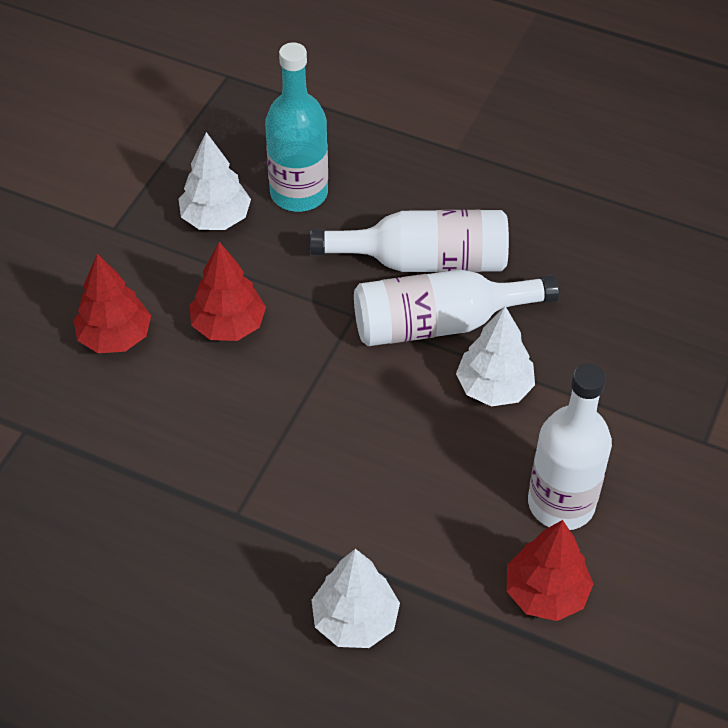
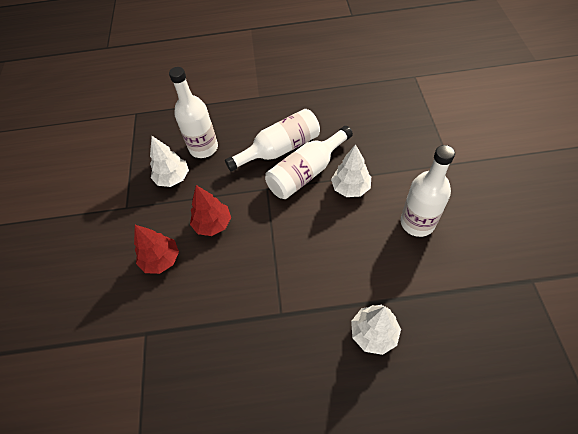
camera: 25 degrees left, 5 degrees up
turquoise bottle [265,43,328,212] -> white bottle [169,67,218,158]
red tree [507,520,593,621] -> none

